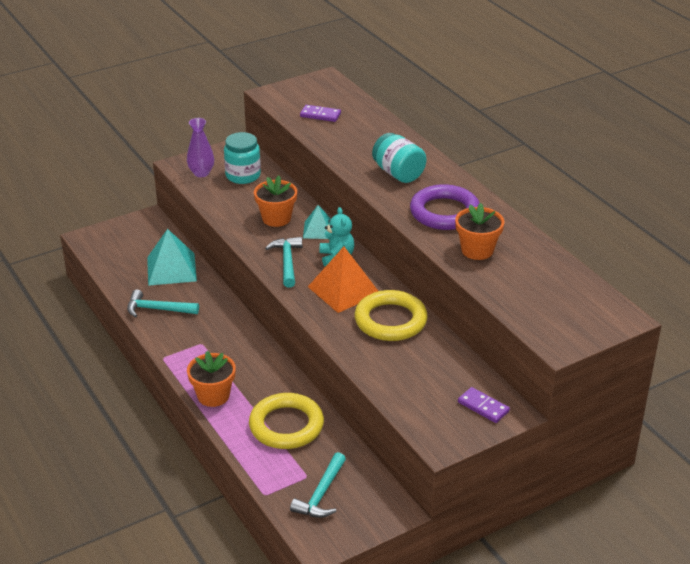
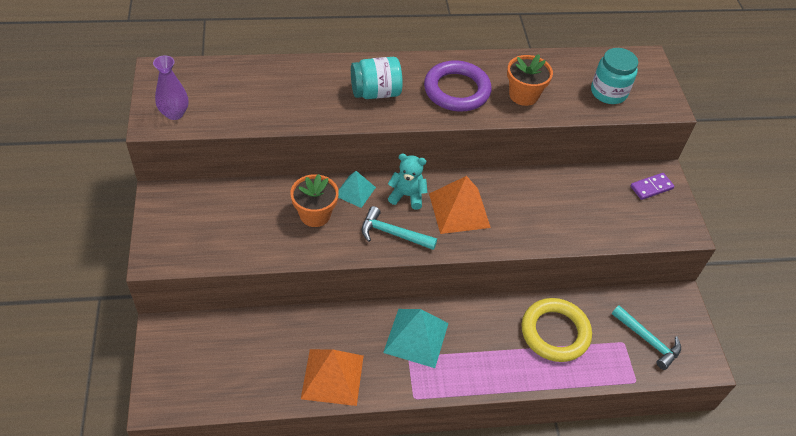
camera: 70 degrees left, 15 degrees up
turquoise hammer [127,290,199,318] -> orange pyramid [301,349,364,406]
turquoise pyramid [147,229,197,286] -> turquoise pyramid moved to [383,309,449,368]
purple vase [187,118,214,177] -> purple vase moved to [153,55,188,120]
orange flower pot [187,351,236,407] -> none
turquoise jar [224,132,261,184] -> turquoise jar moved to [591,48,638,104]
purple domino [300,105,341,122] -> none
yellow ring [354,290,428,341] -> none

